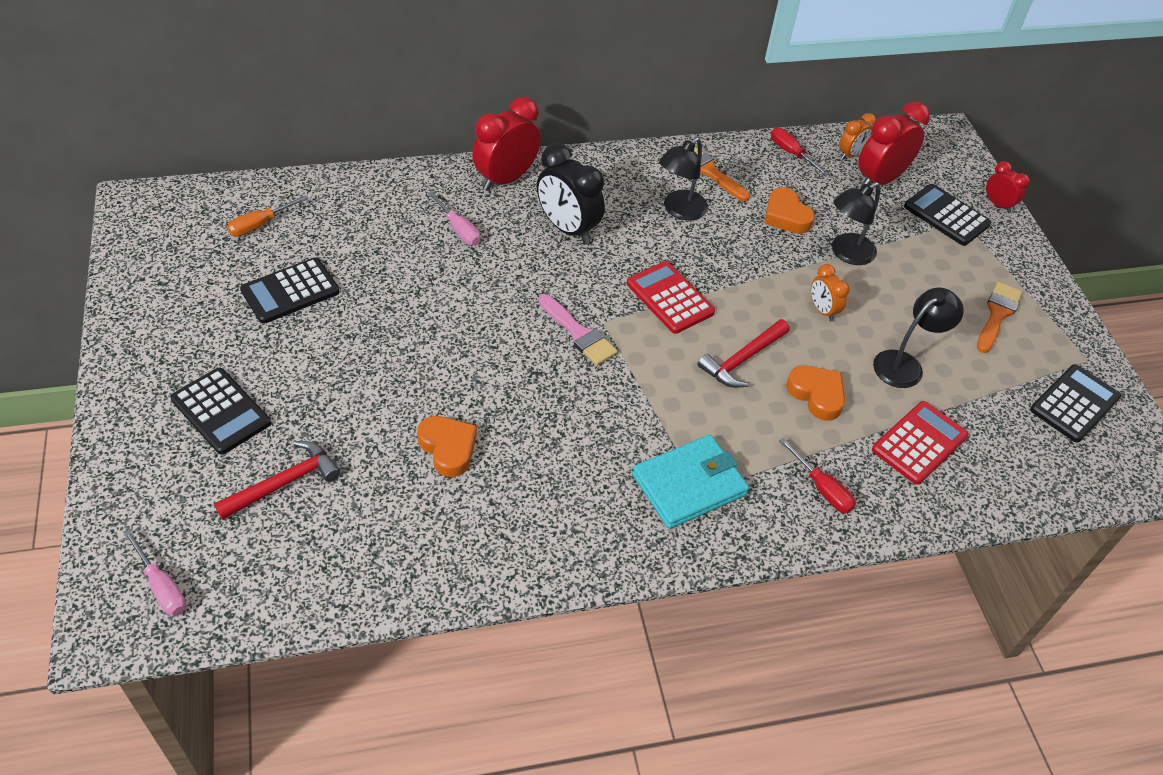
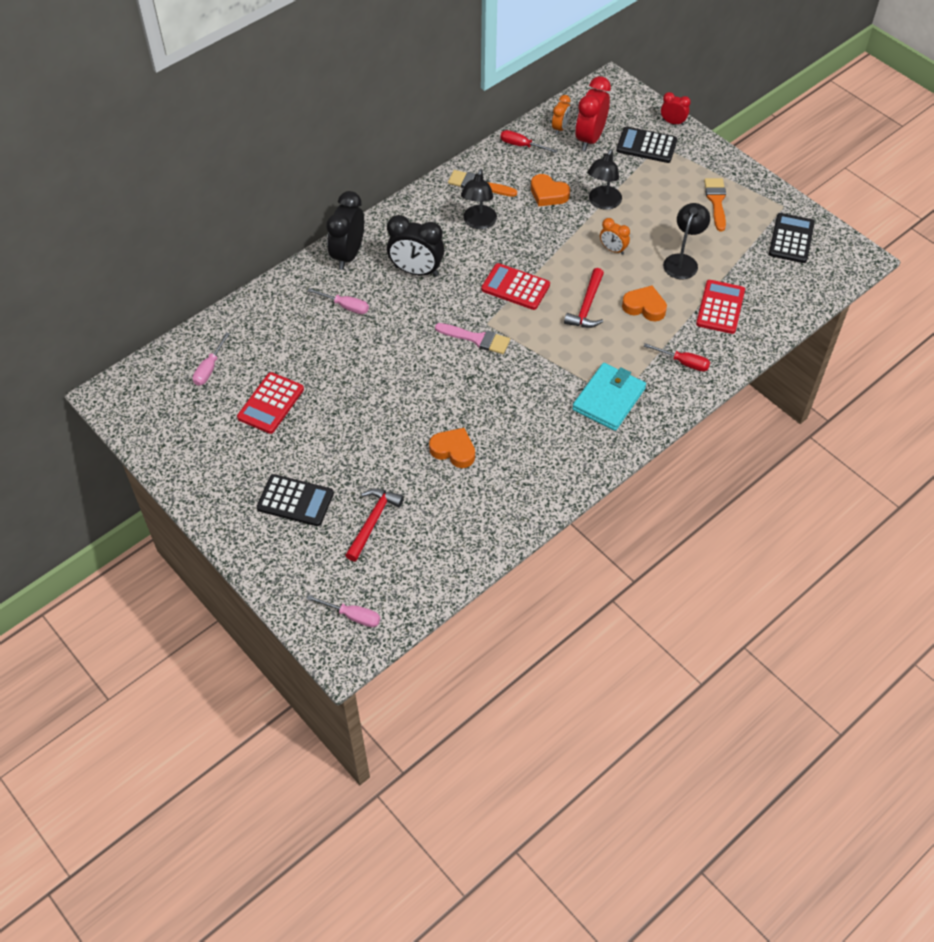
camera: 25 degrees left, 5 degrees up
orange screwdriver [227,195,309,236] -> pink screwdriver [193,332,230,386]
black calculator [240,257,340,324] -> red calculator [237,372,304,434]
red clock [472,97,541,191] -> black clock [326,191,364,270]

